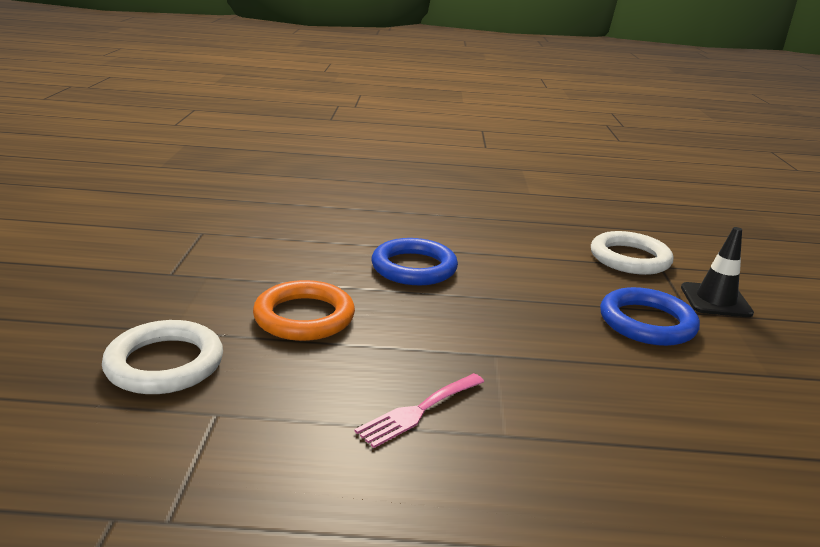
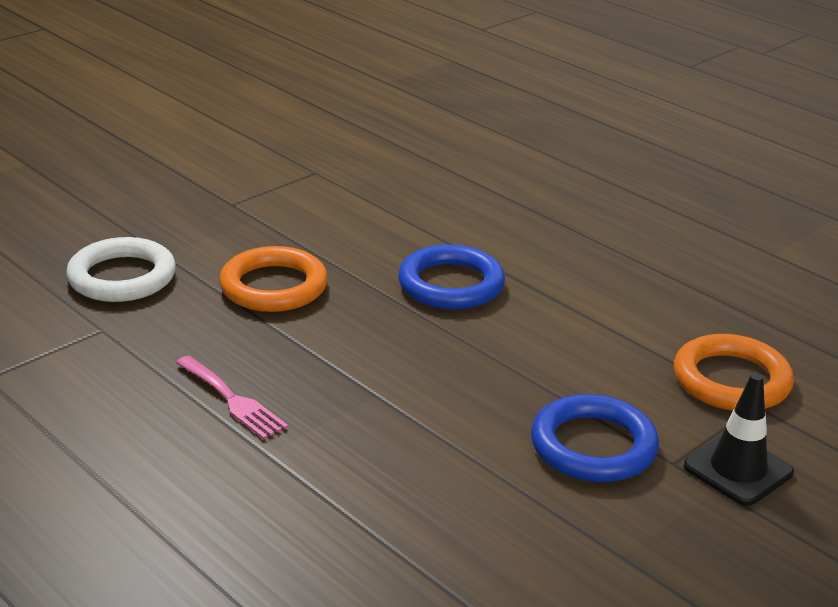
camera: 45 degrees right, 5 degrees up
pink fork [355,373,484,448] -> pink fork turned 135 degrees counterclockwise [176,356,288,439]
white ring [591,231,674,275] -> orange ring [674,334,794,411]

